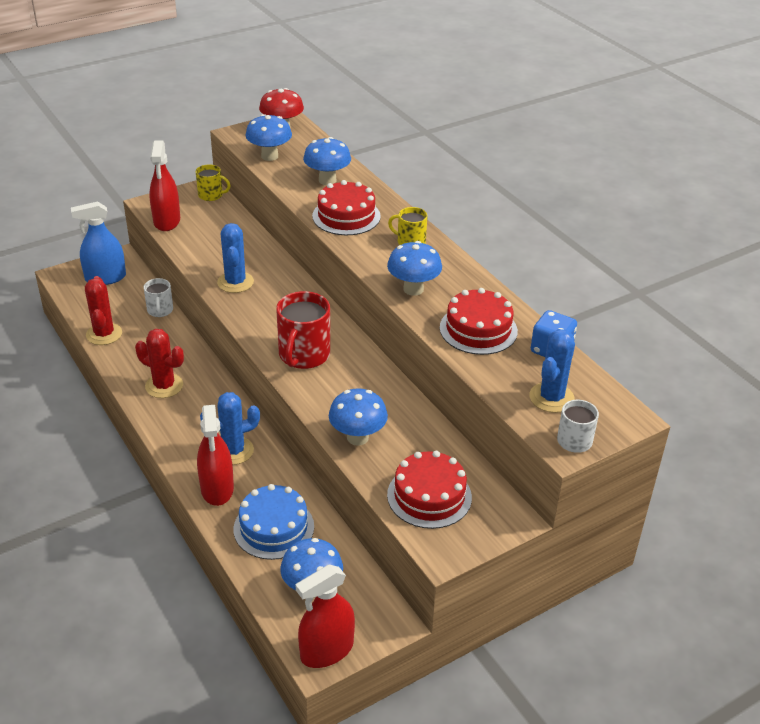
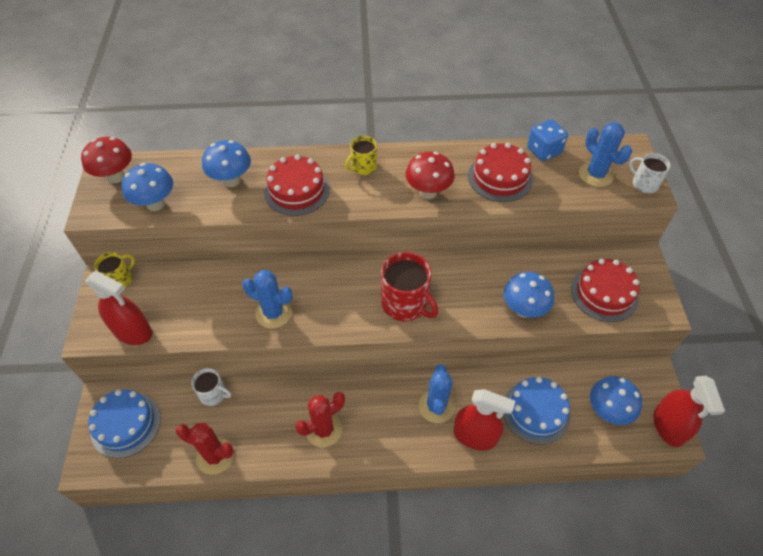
camera: 60 degrees left, 15 degrees up
blue spray bottle [71,201,126,285] -> blue cake [88,389,161,458]
blue mushroom [387,241,442,296] -> red mushroom [405,152,455,199]

